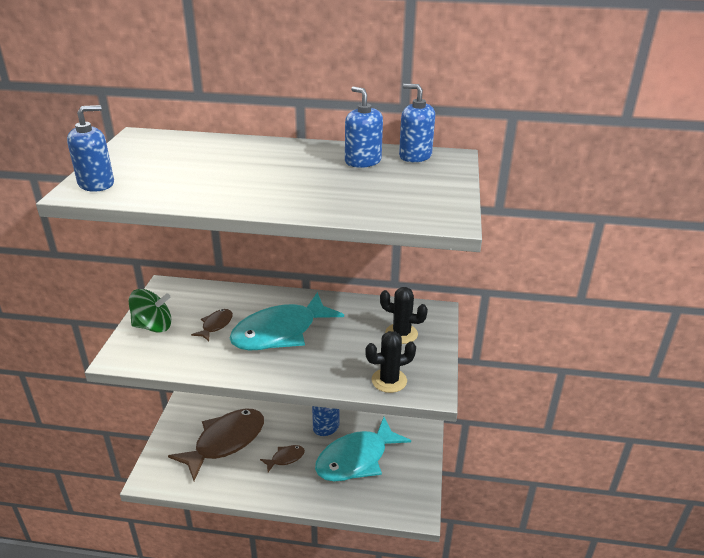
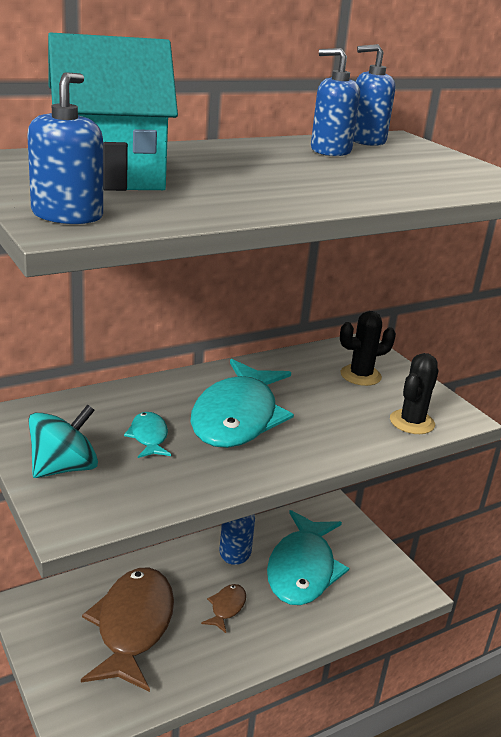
camera: 40 degrees left, 5 degrees down
green spinning top [128,289,172,333] -> turquoise spinning top [28,405,98,478]
brown fish [191,309,233,341] -> turquoise fish [124,412,171,458]
none -> turquoise house [48,33,178,191]

